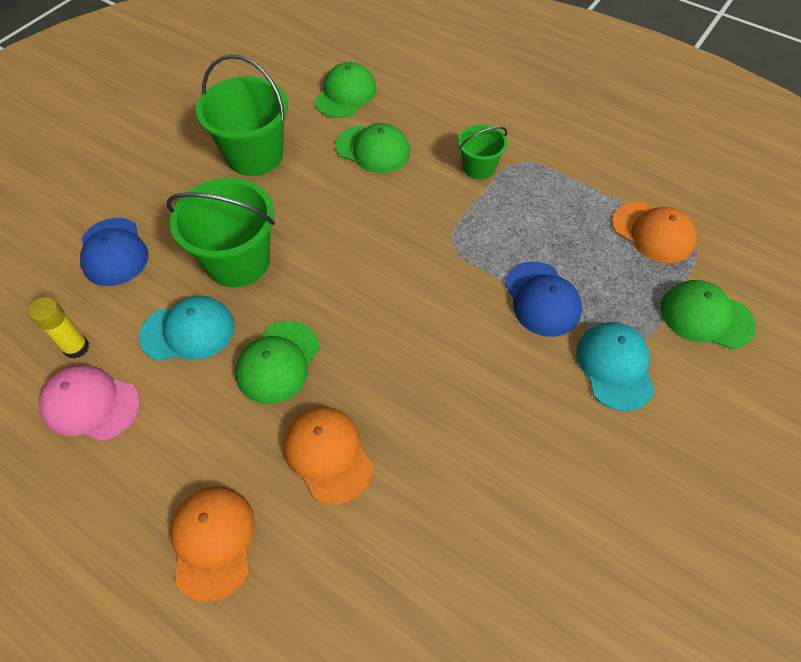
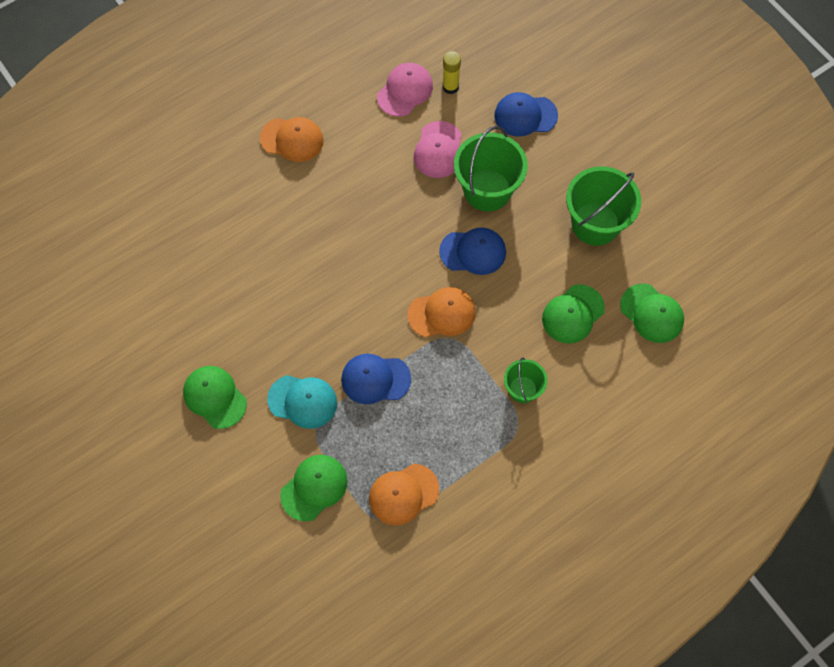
camera: 110 degrees right, 10 degrees up
turquoise cap [139,296,235,361] -> pink cap [414,121,462,178]
green cap [235,321,320,404] -> green cap moved to [183,366,247,429]
orange cap [283,407,373,505] -> orange cap moved to [408,287,476,337]
none -> blue cap [439,227,506,275]

